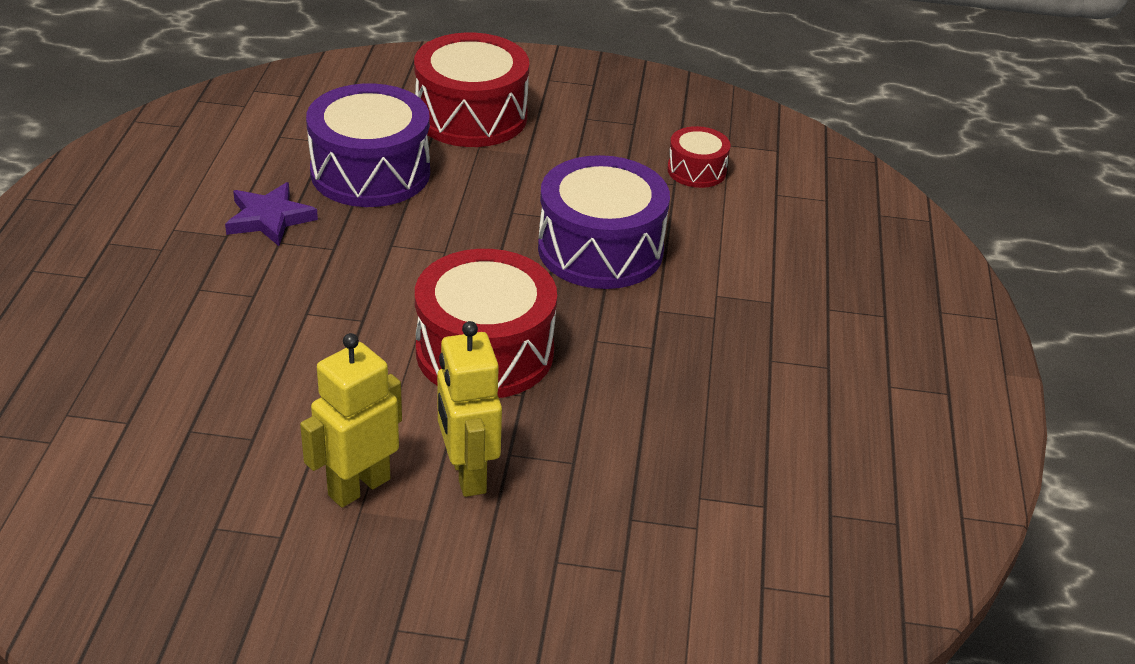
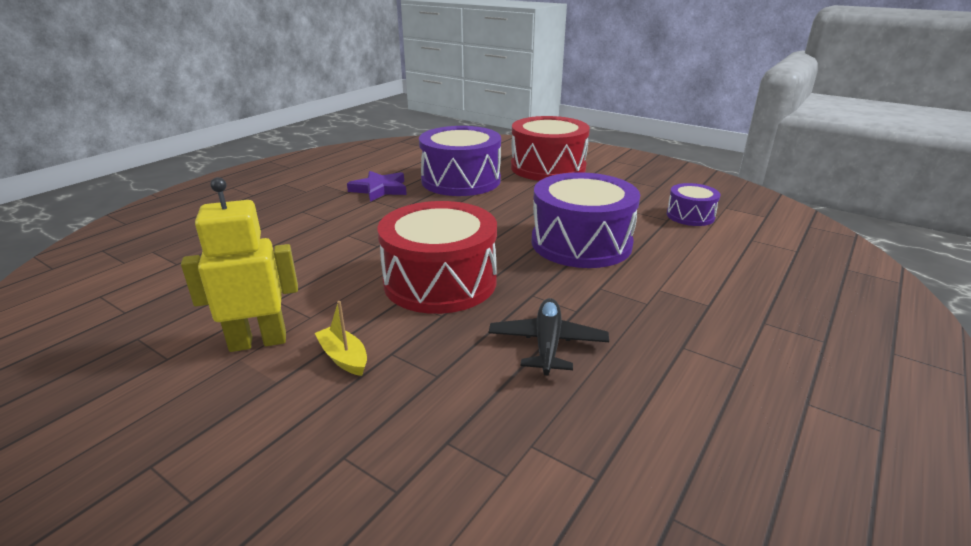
camera: 30 degrees right, 10 degrees down
yellow robot [437,321,502,497] -> yellow boat [315,301,367,376]
red drum [667,126,730,188] -> purple drum [667,183,720,226]
none -> black plane [489,298,609,376]

